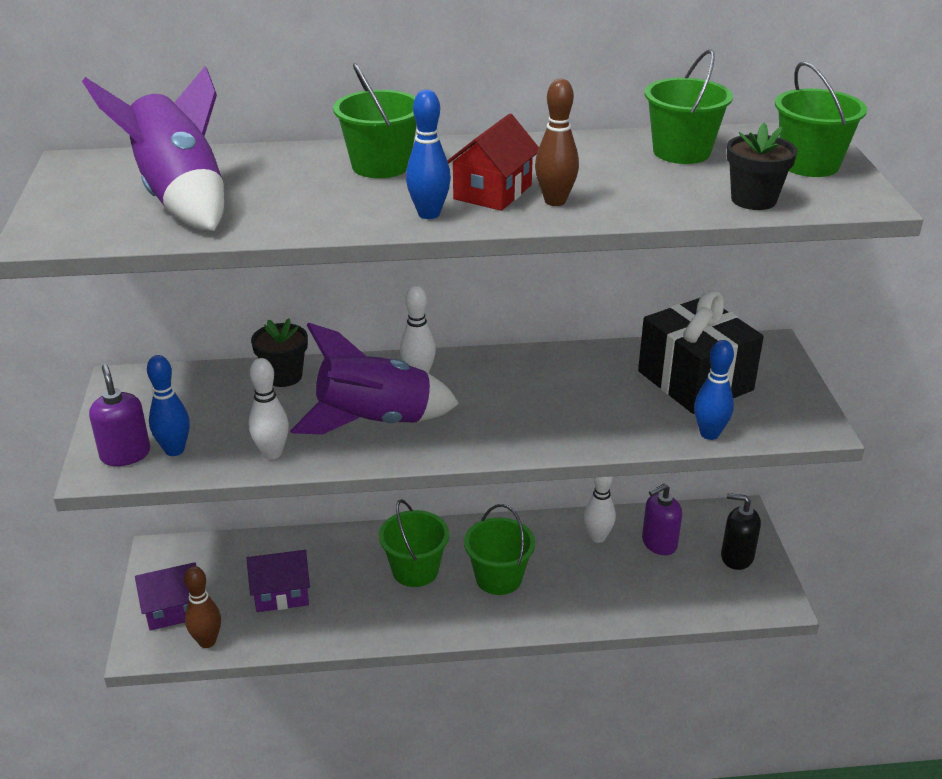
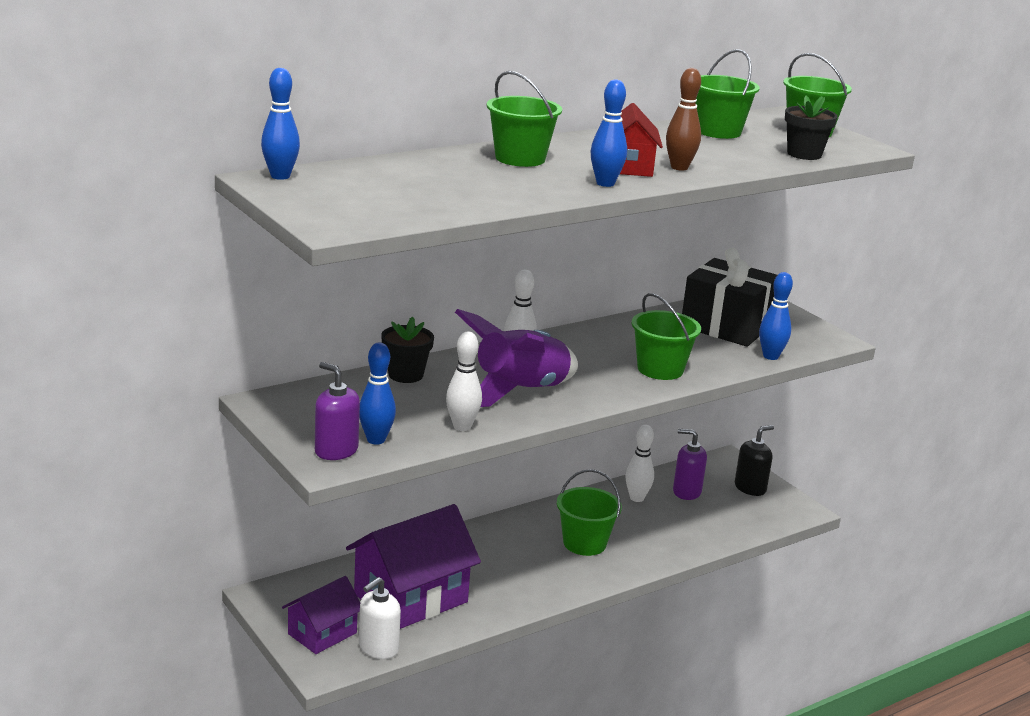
camera: 30 degrees left, 10 degrees down
purple rocket [82,66,224,231] -> none
brown bowling pin [184,566,221,648] -> white soap dispenser [359,577,401,659]
purple house [247,550,310,612] -> purple house [346,504,481,629], size x1.75
green bucket [379,499,449,587] -> green bucket moved to [631,293,701,380]
purple soap dispenser [642,484,682,555] -> purple soap dispenser turned 75 degrees clockwise [673,429,707,500]
black soap dispenser [721,493,761,570] -> black soap dispenser turned 150 degrees clockwise [735,425,774,496]
none -> blue bowling pin [261,68,300,180]

